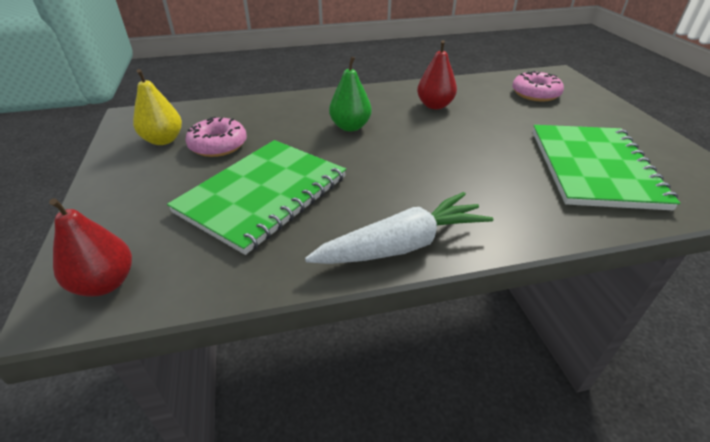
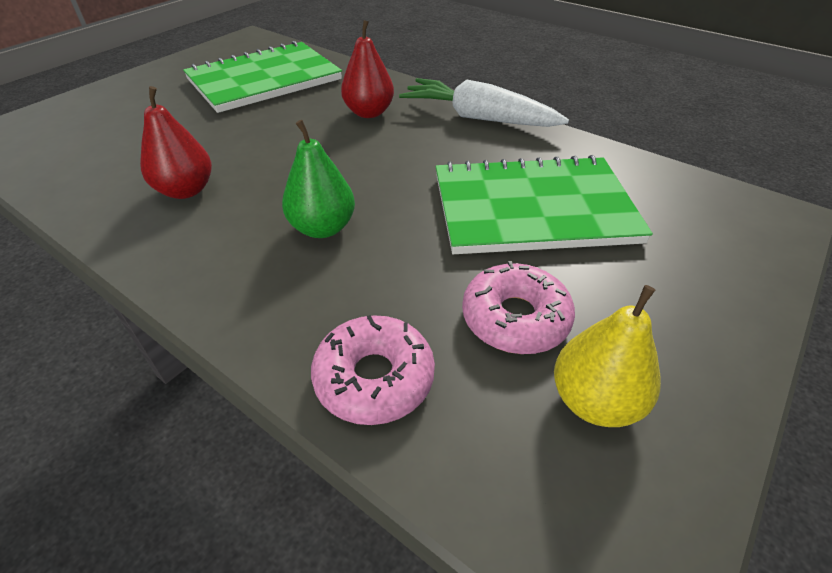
camera: 130 degrees left, 5 degrees up
red pear [49,198,132,296] -> red pear moved to [341,20,394,118]
pink donut [512,70,564,102] -> pink donut moved to [311,315,435,425]

